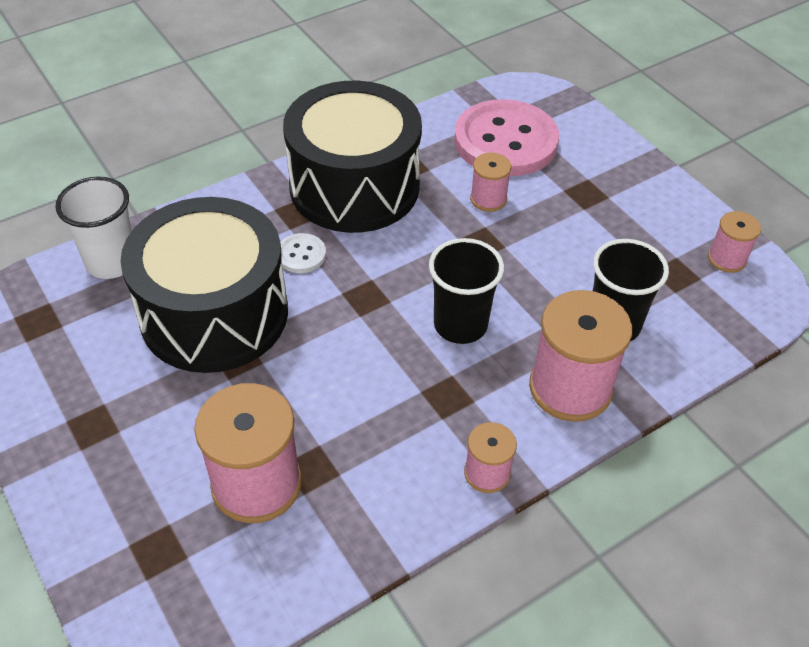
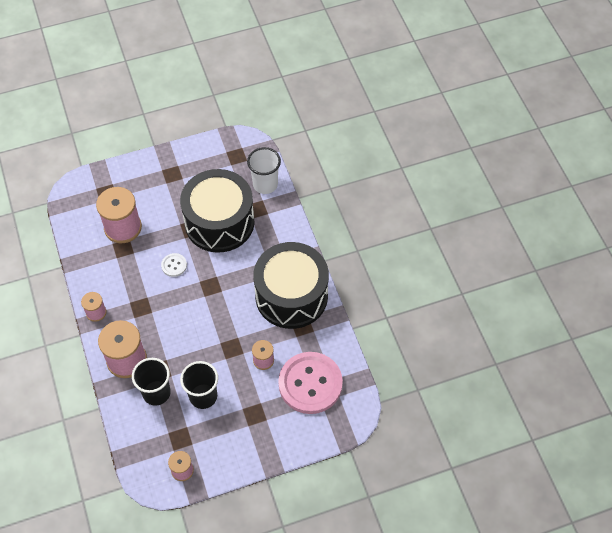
camera: 105 degrees right, 10 degrees up
white button [280,233,326,273] -> white button moved to [161,253,187,277]
black cup [429,238,504,344] -> black cup moved to [180,361,218,409]

